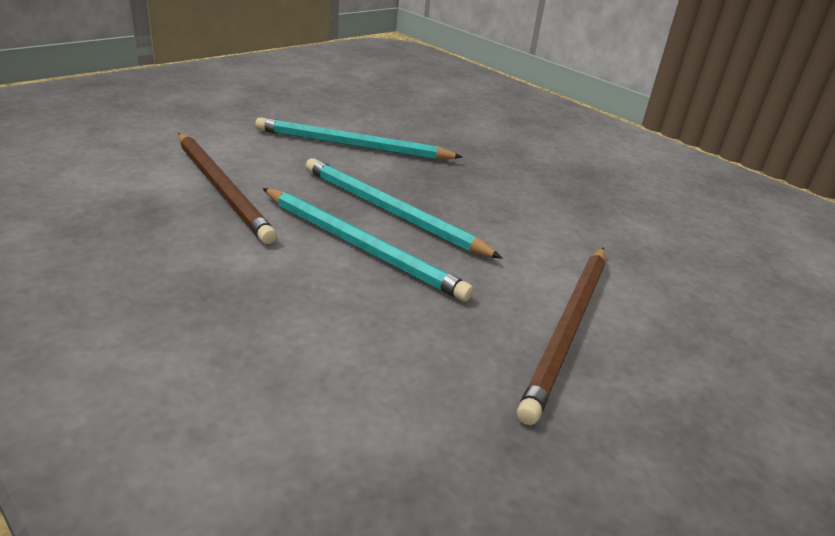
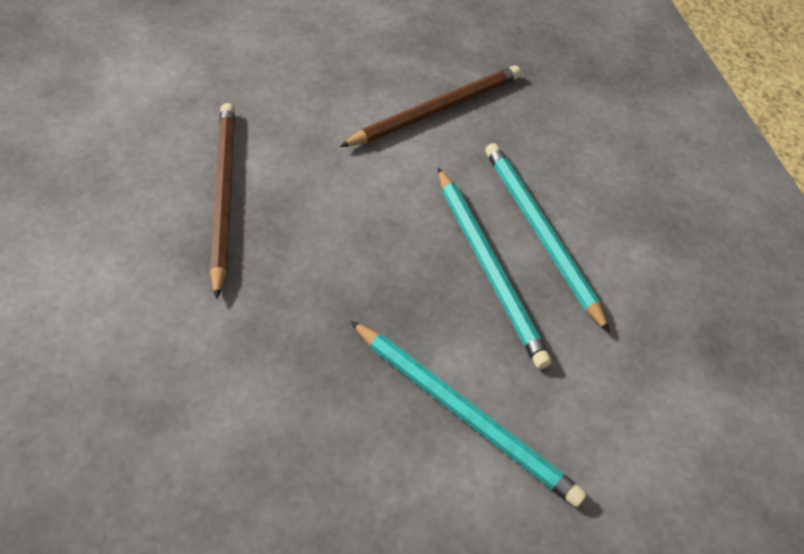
camera: 155 degrees left, 20 degrees up
brown pencil [178,133,277,244] -> brown pencil moved to [210,103,235,300]

